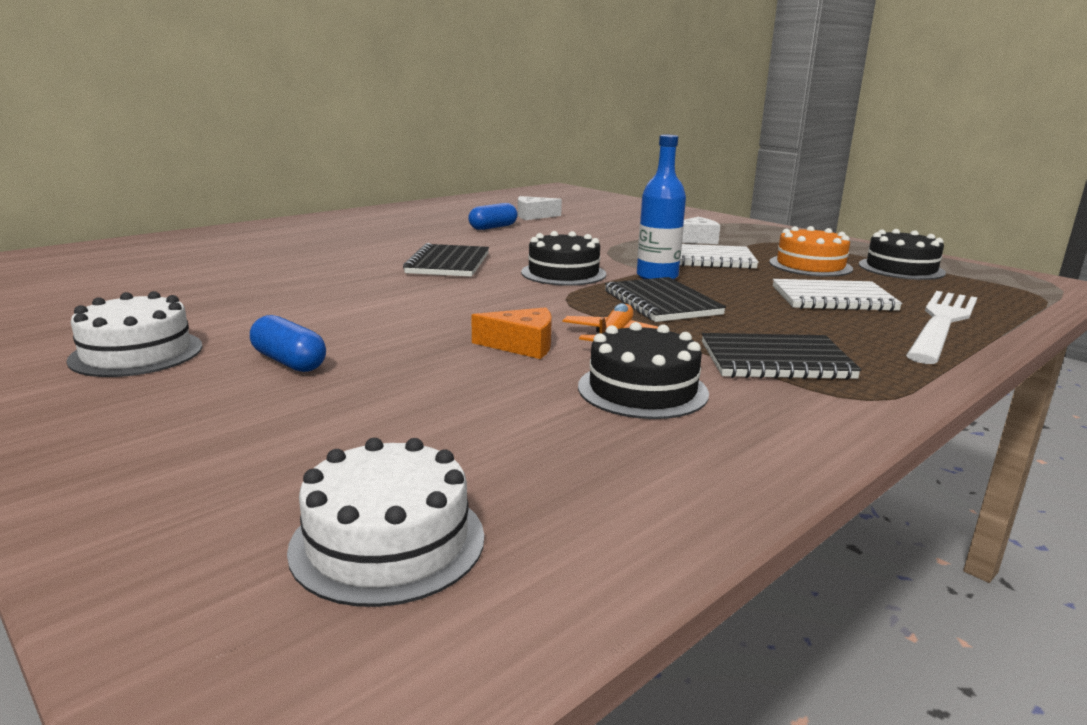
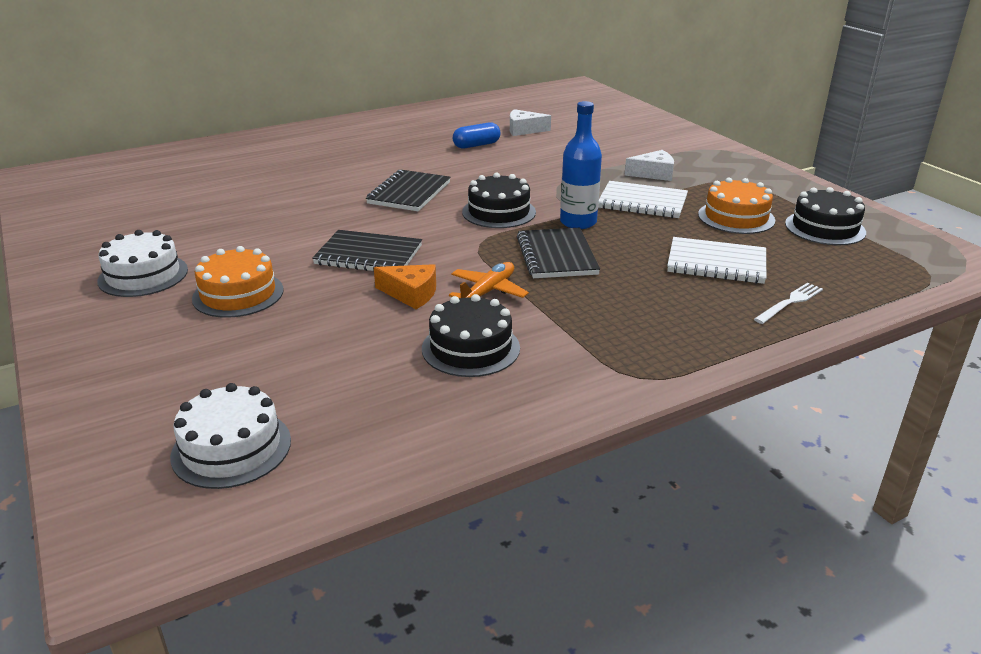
camera: 15 degrees right, 10 degrees up
blue capsule [250,315,326,372] -> orange cake [192,246,284,318]
black notebook [702,333,861,380] -> black notebook moved to [312,230,422,271]
white fork [906,291,977,364] -> white fork [754,283,823,324], size x0.48

